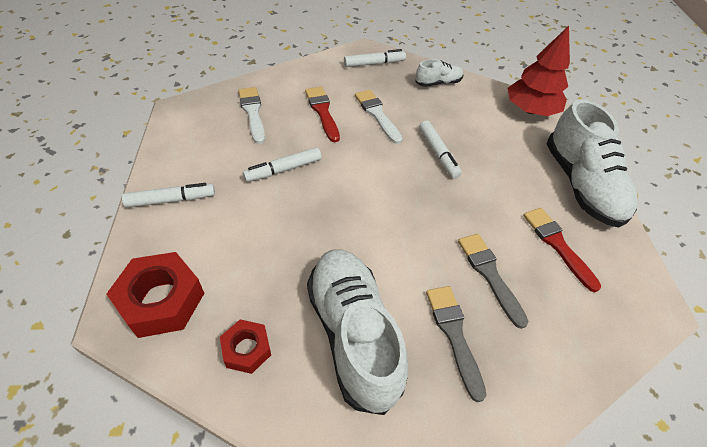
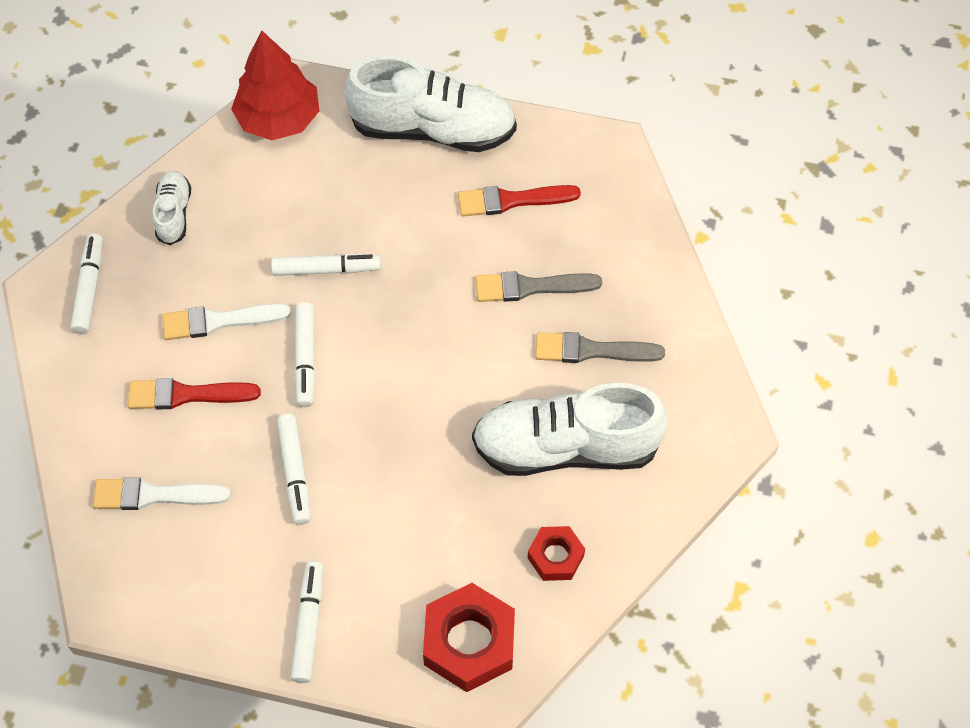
camera: 70 degrees left, 10 degrees up
none -> white marker [294,302,315,407]

